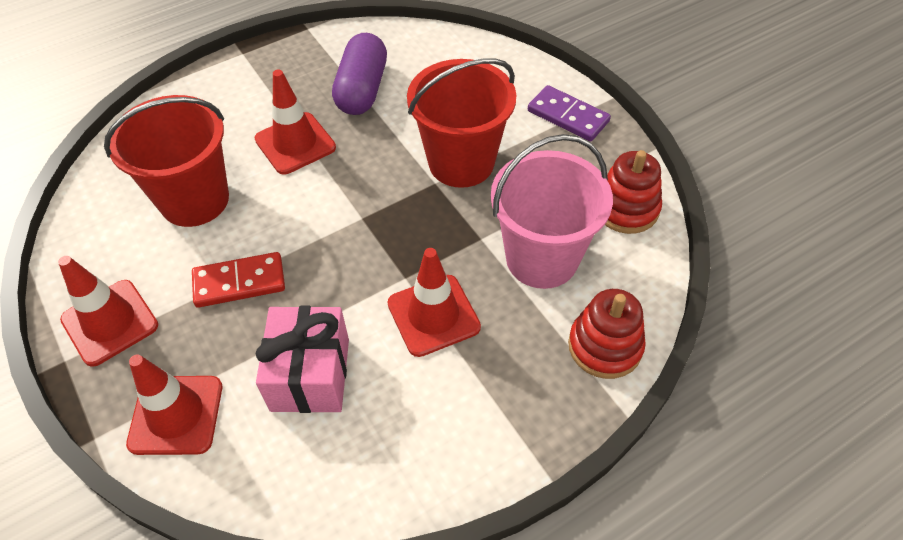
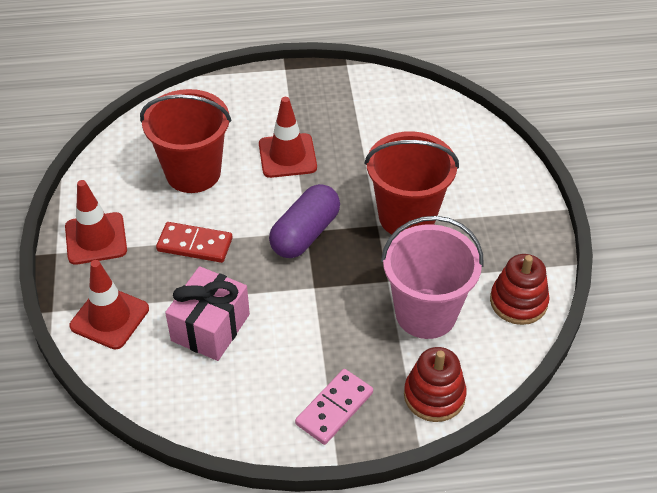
camera: 25 degrees right, 5 degrees down
purple capsule [332,33,387,115] -> purple capsule moved to [269,184,340,258]
red traffic cone [388,248,481,357] -> none
purple domino [528,85,611,142] -> none
none -> pink domino [295,369,373,445]

